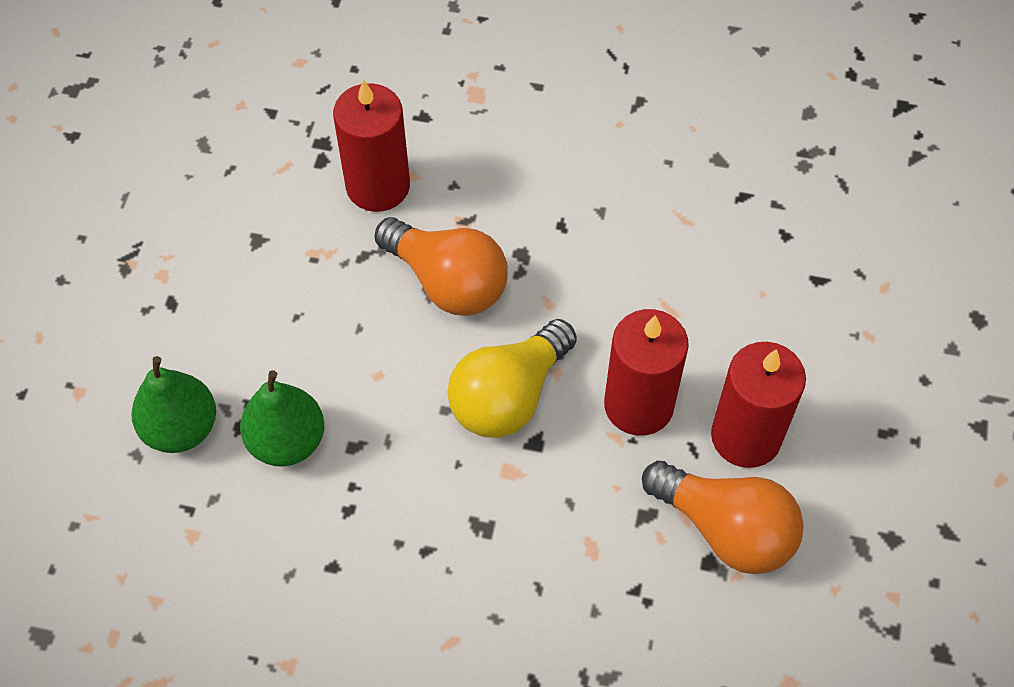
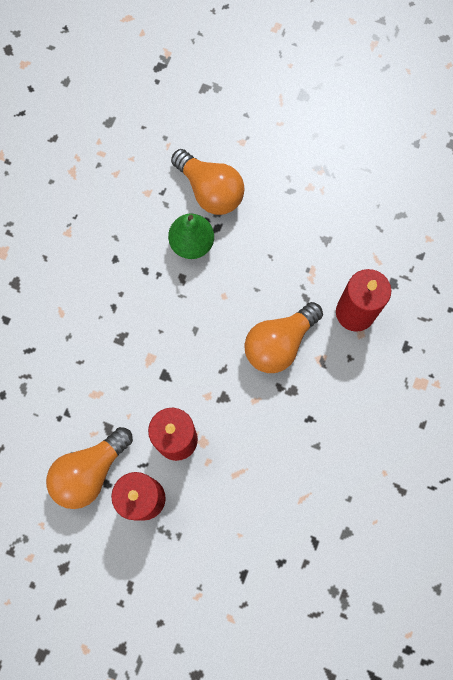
camera: 100 degrees right, 15 degrees up
green pear [131,356,216,453] -> orange light bulb [171,149,245,215]
yellow light bulb [447,319,577,438] -> none

